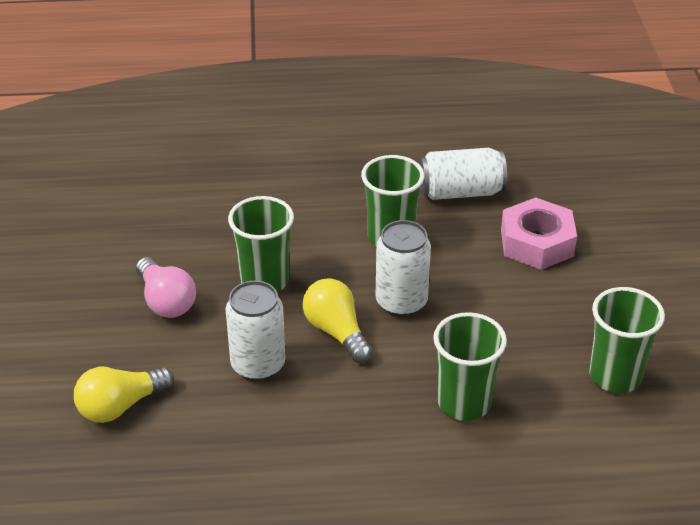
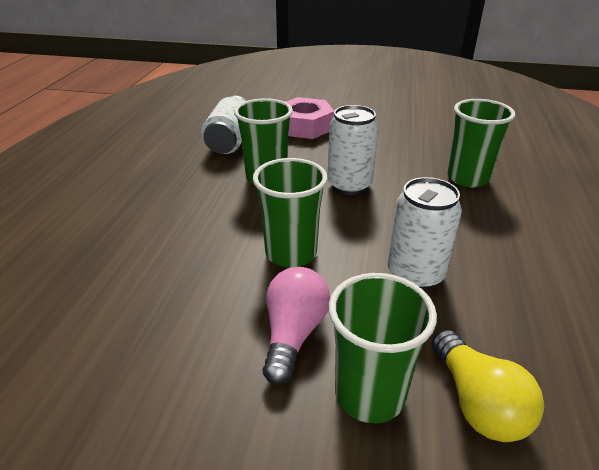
camera: 75 degrees left, 5 degrees down
pink light bulb [136,257,196,318] -> pink light bulb turned 60 degrees counterclockwise [263,267,330,385]
yellow light bulb [303,278,372,363] -> none
green cup [589,287,665,393] -> green cup moved to [329,273,437,423]

